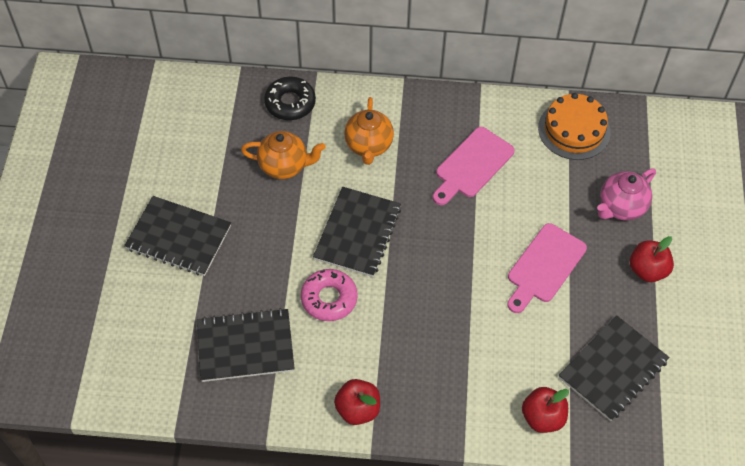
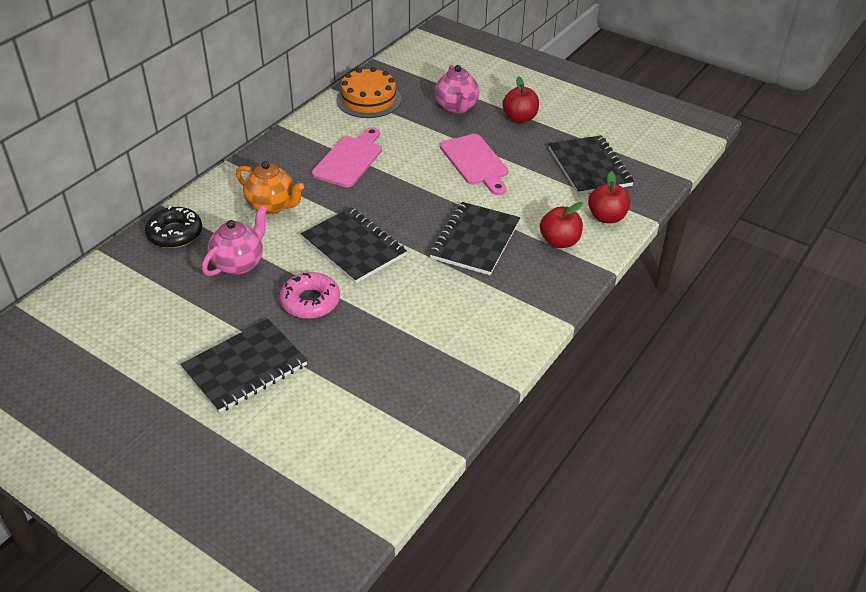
camera: 60 degrees left, 15 degrees down
black notebook [197,308,295,382] -> black notebook moved to [429,202,520,275]
orange teapot [241,131,326,179] -> pink teapot [202,206,267,276]
pink donut [301,269,358,321] -> pink donut moved to [280,272,340,319]
red apple [334,379,380,425] -> red apple moved to [540,202,583,248]
pink cutting board [433,127,515,205] -> pink cutting board turned 135 degrees counterclockwise [312,127,382,187]

